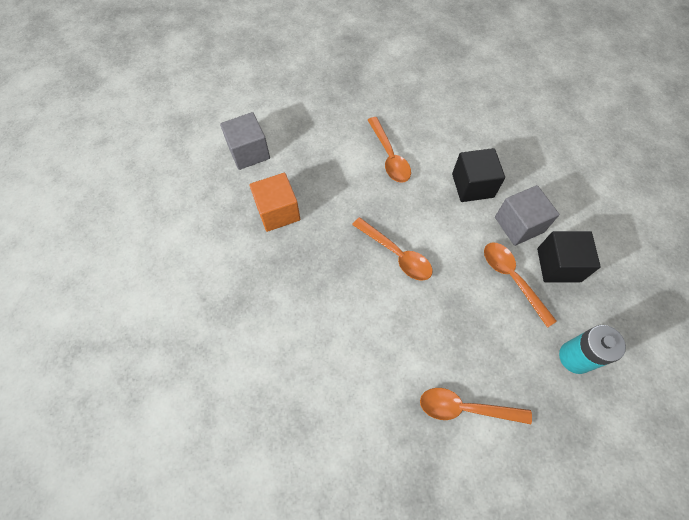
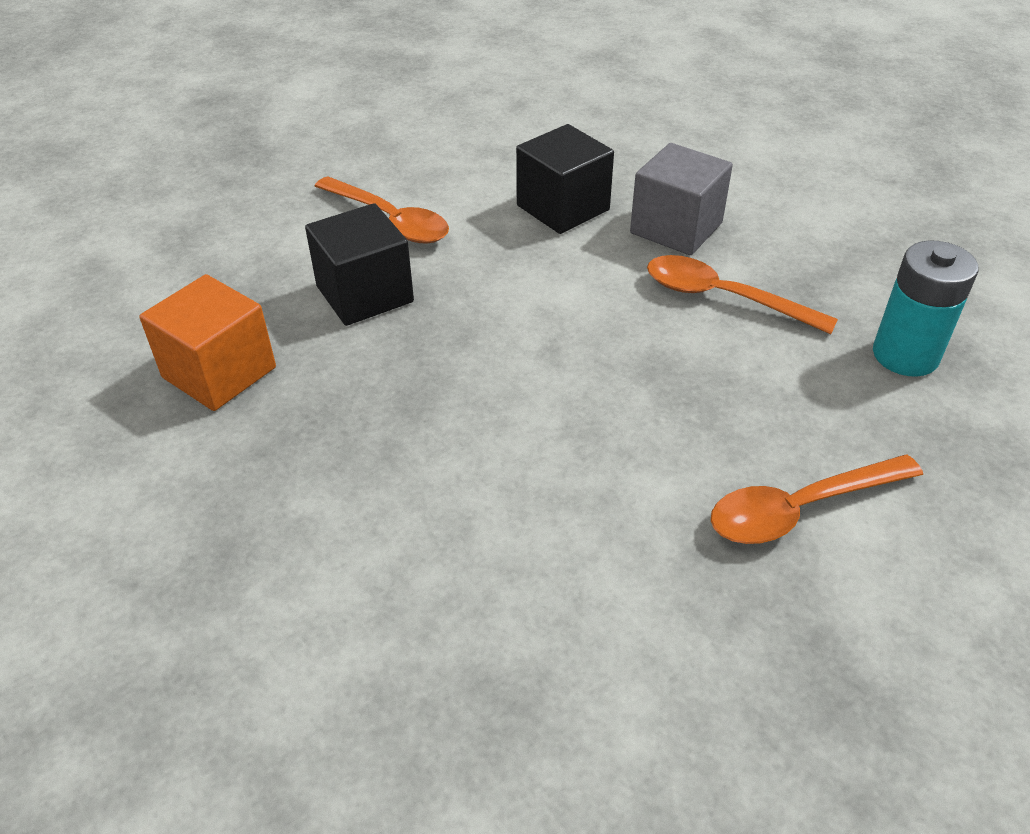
camera: 30 degrees left, 20 degrees down
grey cube [220,112,270,170] -> none
orange spoon [352,217,433,281] -> none
black cube [537,231,601,282] -> black cube moved to [305,203,414,326]

